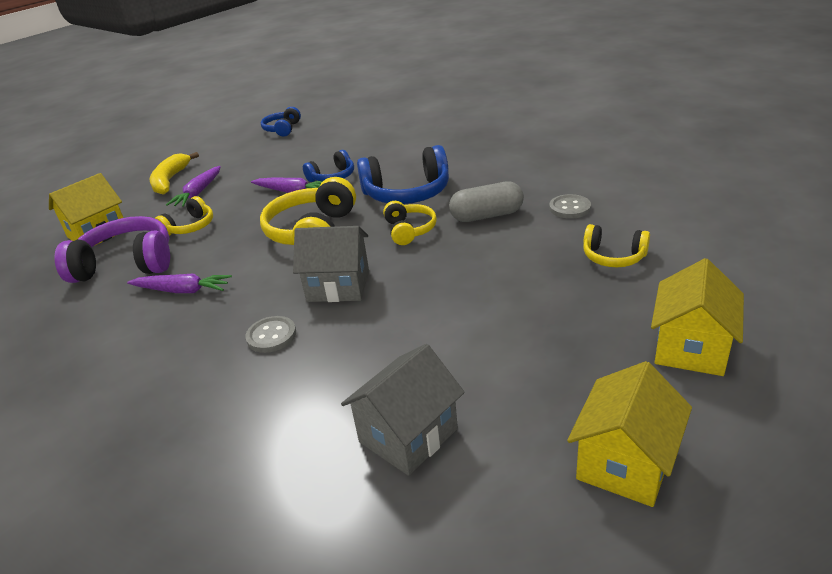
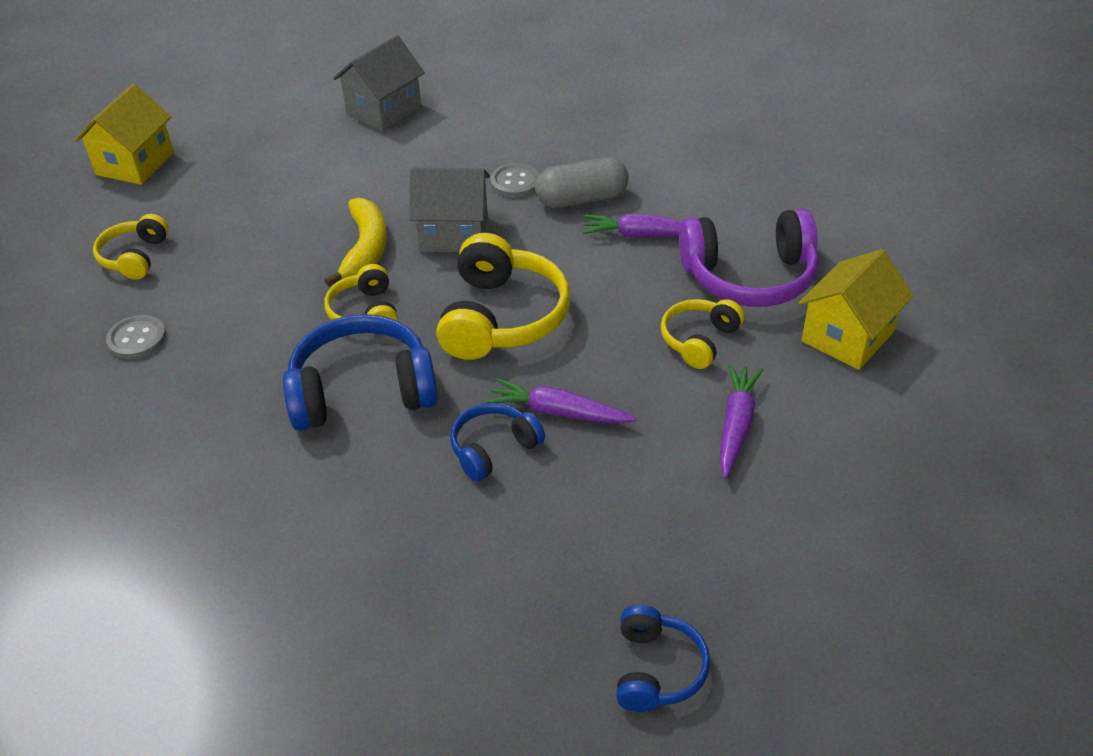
camera: 175 degrees right, 10 degrees up
yellow banana [150,152,199,194] -> yellow banana moved to [324,197,387,286]
grey capsule [449,181,524,222] -> grey capsule moved to [535,157,629,208]
yellow house [567,361,692,507] -> none
yellow headphones [583,224,650,267] -> yellow headphones turned 105 degrees counterclockwise [93,214,169,280]

